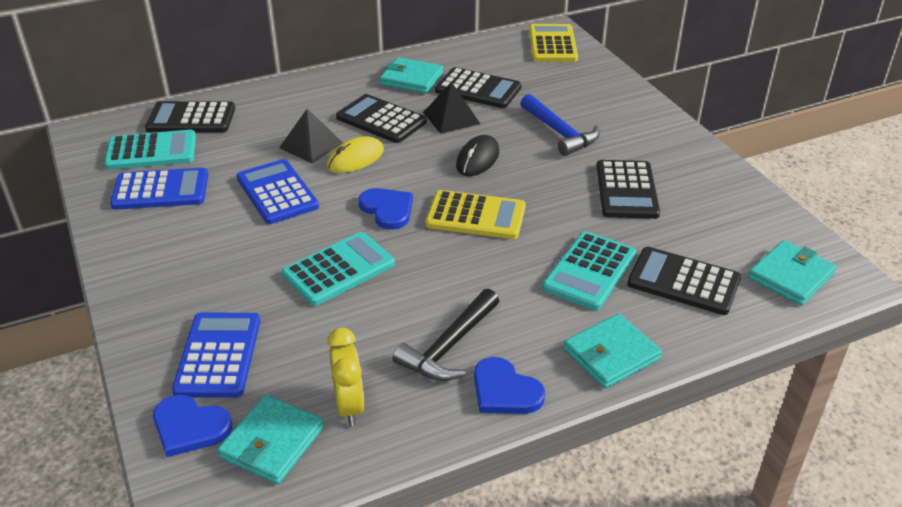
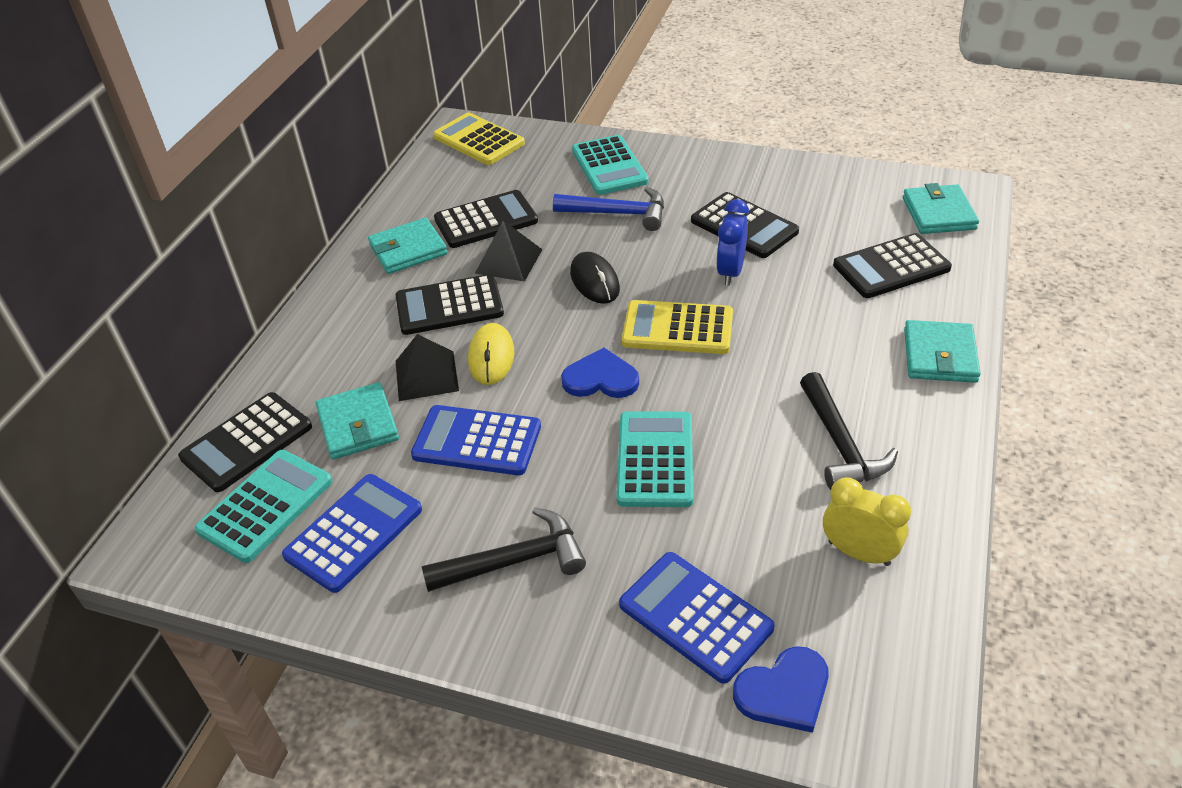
camera: 45 degrees left, 5 degrees up
turquoise wallet [217,395,324,484] -> turquoise wallet moved to [316,382,399,459]
yellow calculator [426,190,526,239] -> yellow calculator turned 135 degrees counterclockwise [622,300,733,354]
blue heart [474,357,545,414] -> none
turquoise calculator [542,231,636,310] -> turquoise calculator moved to [572,135,648,195]
none -> black hammer [422,507,586,592]
none -> blue clock [716,199,749,286]

